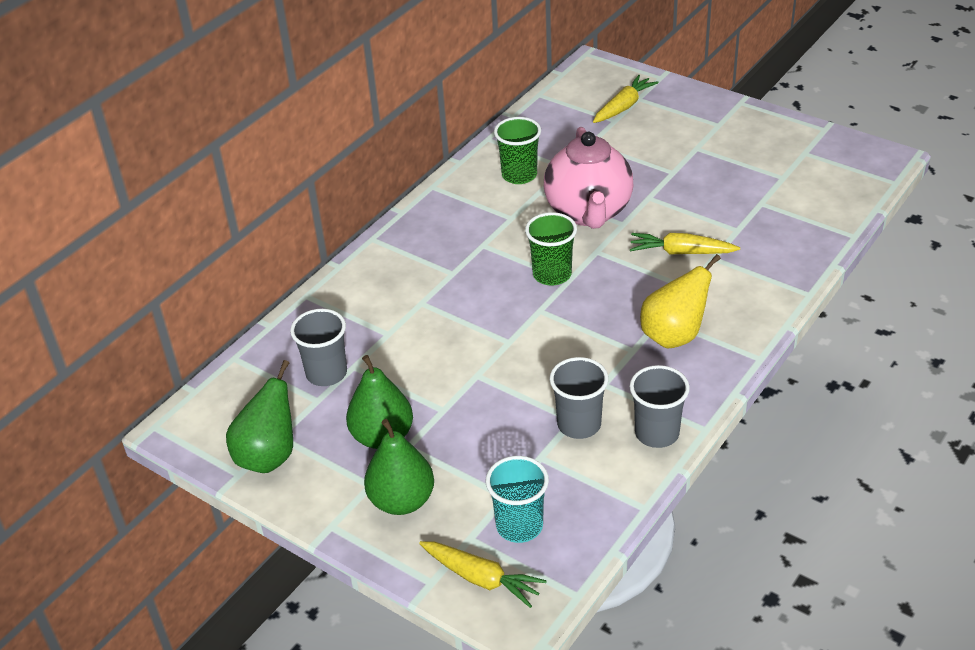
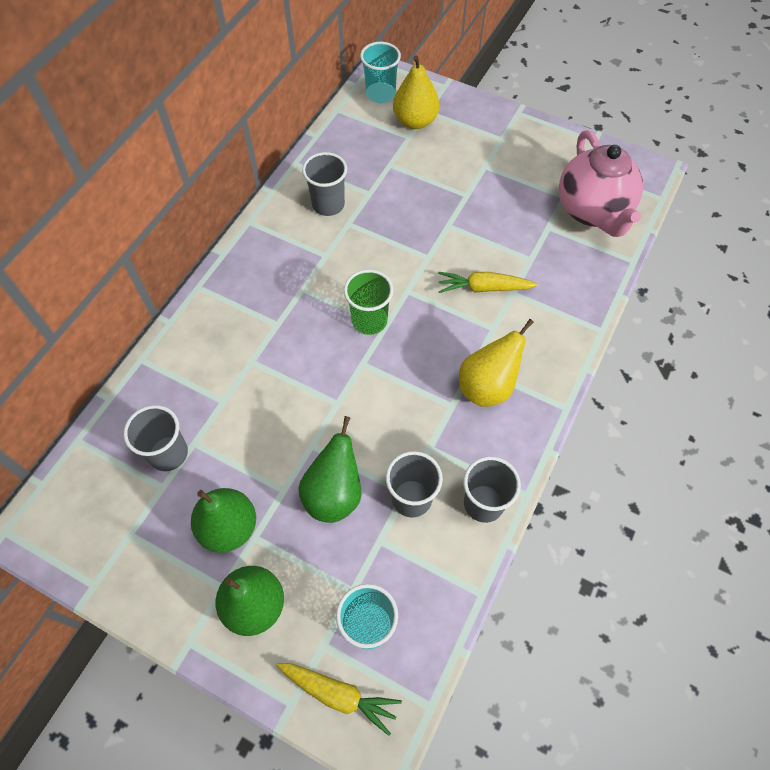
camera: 10 degrees left, 20 degrees up
green pear [226,360,293,473] -> green pear moved to [299,416,362,523]
green cup [494,117,541,184] -> grey cup [302,152,347,216]
pink teapot [544,127,633,229] -> pink teapot moved to [559,130,643,237]
yellow carrot [593,75,659,123] -> yellow pear [393,55,440,129]
none -> turquoise cup [360,42,401,103]

